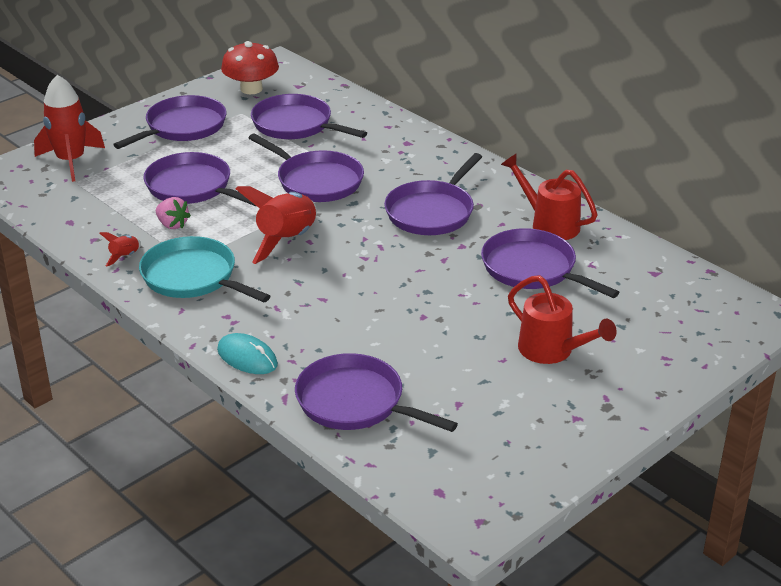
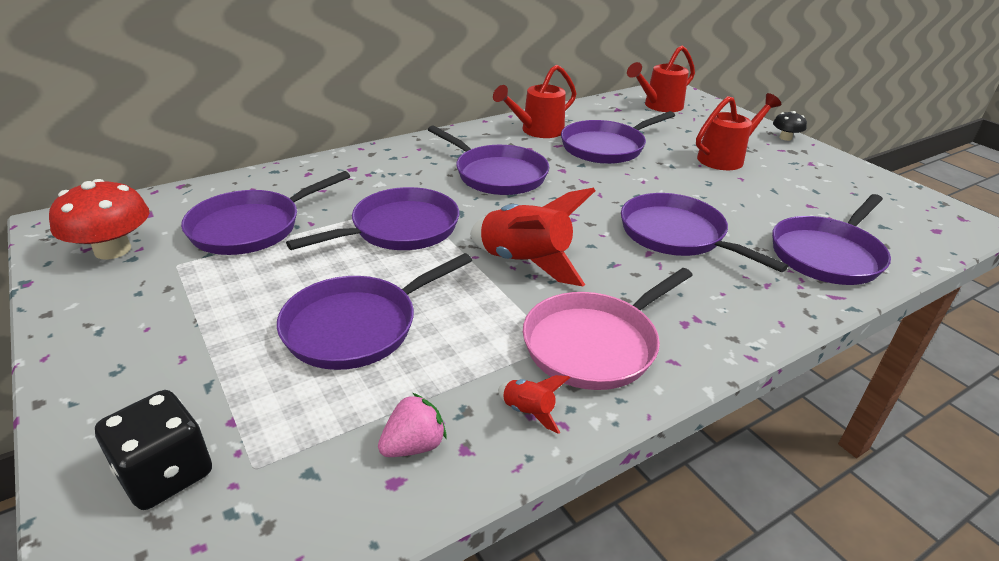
camera: 80 degrees left, 0 degrees up
red rocket [34,75,105,182] -> black dice [95,390,212,510]
purple pan [113,95,226,149] -> purple pan moved to [621,193,788,272]
turquoise pan [139,236,271,302] -> pink pan [523,268,693,390]
pink strawberry [156,197,191,229] -> pink strawberry moved to [378,393,447,457]
turquoise mouse [217,333,278,374] -> none
none -> red watering can [627,46,695,112]
none -> black mushroom [773,111,807,141]

